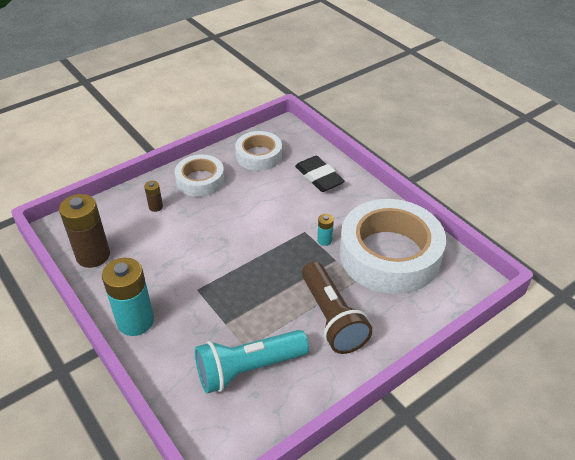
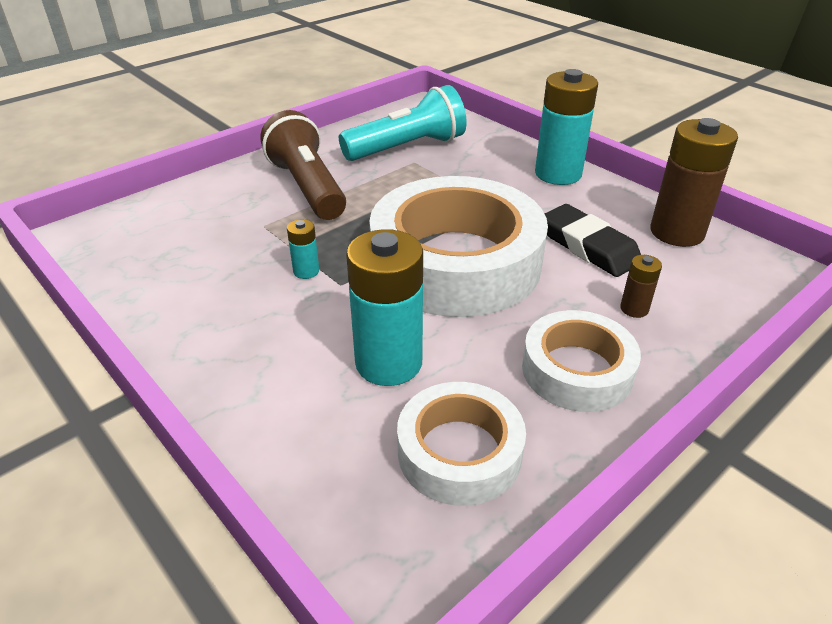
camera: 175 degrees right, 5 degrees down
black eraser [295,156,345,192] -> black eraser moved to [545,204,641,277]
white tape [340,199,446,294] -> white tape moved to [369,176,548,317]
none -> turquoise battery [346,229,423,386]

